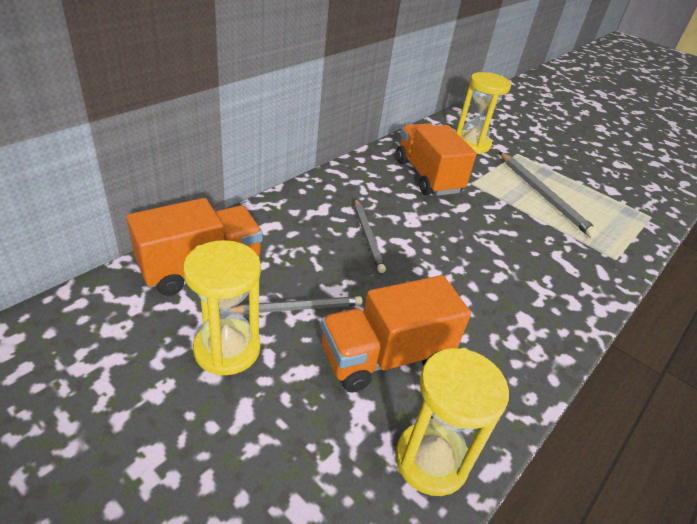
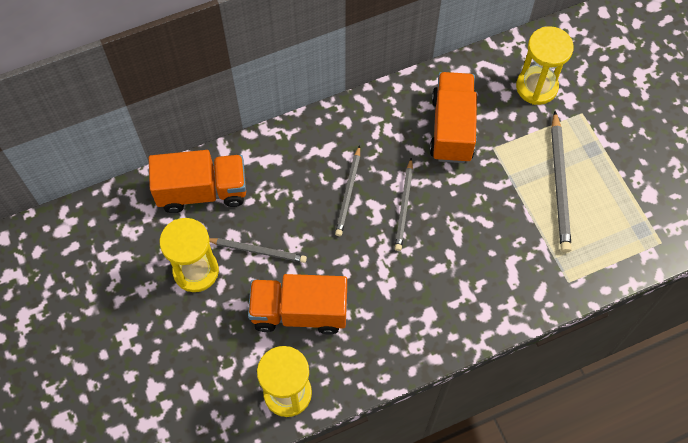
camera: 30 degrees right, 25 degrees up
none -> grey pencil [395,158,413,251]

